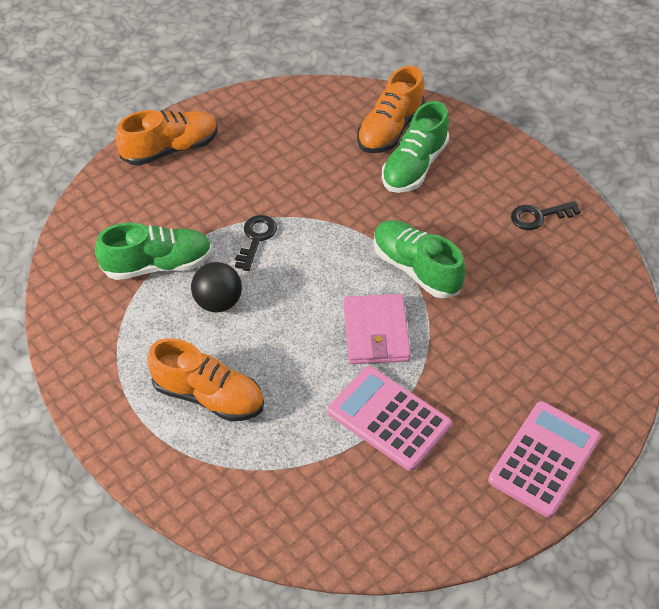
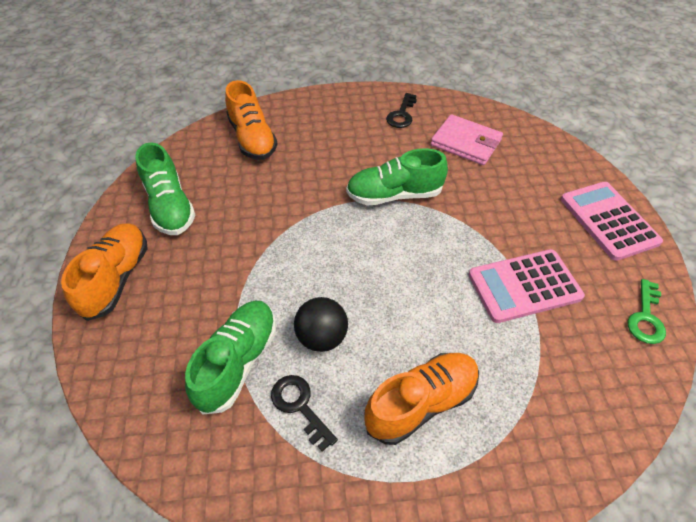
camera: 55 degrees left, 0 degrees up
black key [235,215,277,271] -> black key moved to [271,375,338,452]
pink wallet [344,294,411,364] -> pink wallet moved to [431,114,503,165]
green shoe [382,101,449,193] -> green shoe moved to [135,142,196,235]
none -> green key [628,279,666,344]

